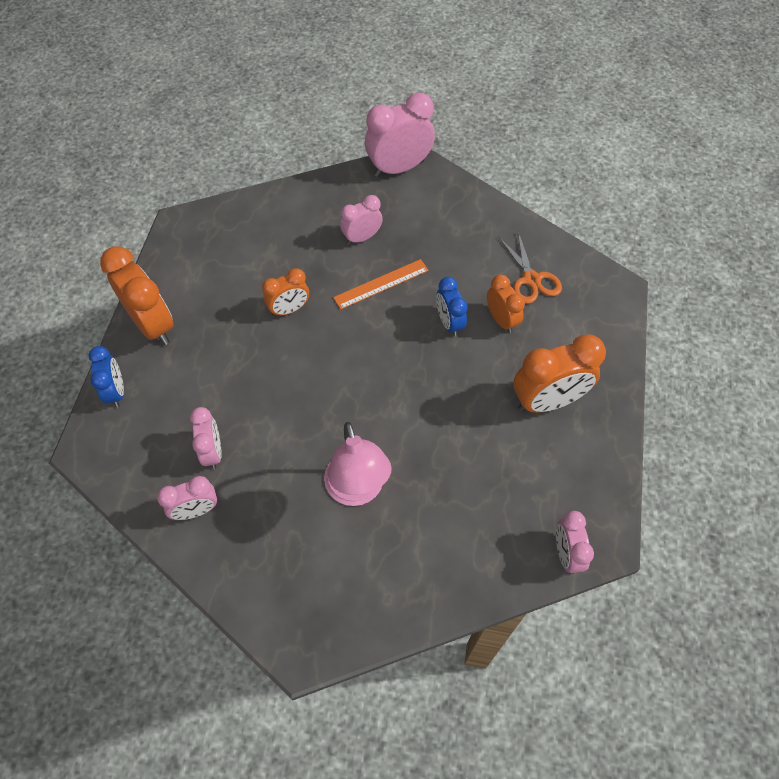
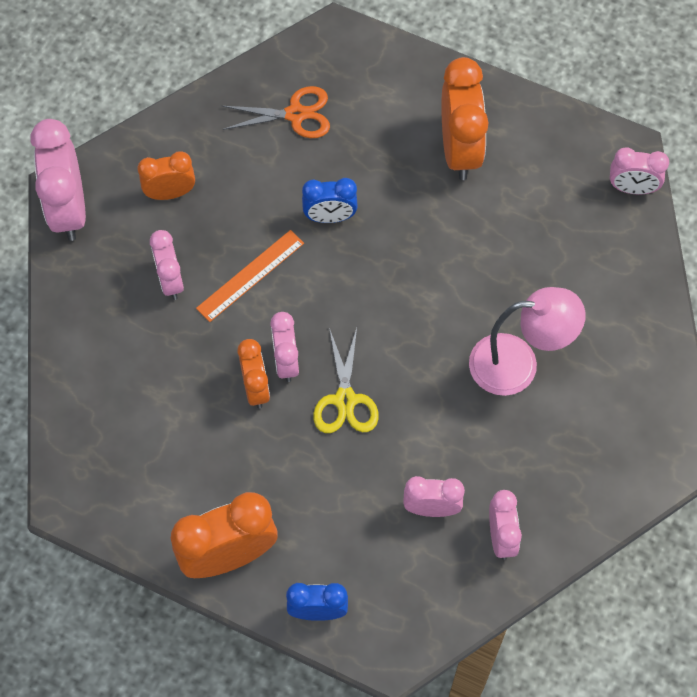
camera: 75 degrees left, 5 degrees up
orange ruler [333,259,429,310] -> orange ruler turned 60 degrees clockwise [196,230,304,322]
orange clock [487,274,525,333] -> orange clock moved to [138,151,195,200]
none -> pink clock [270,312,299,382]
none -> yellow scissors [313,328,379,433]

